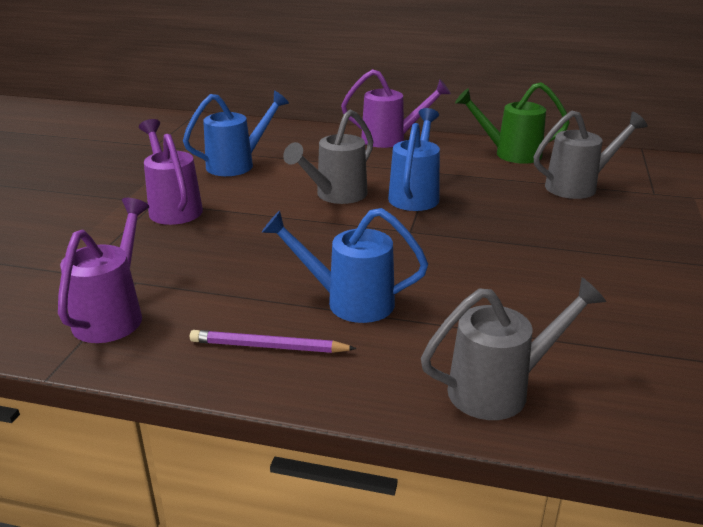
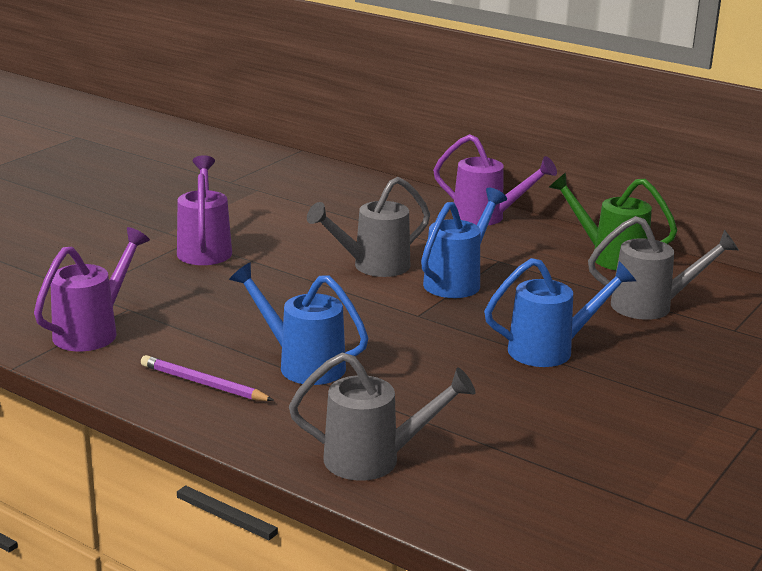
camera: 20 degrees right, 5 degrees down
blue watering can [183,90,289,176] -> blue watering can moved to [484,258,636,367]

